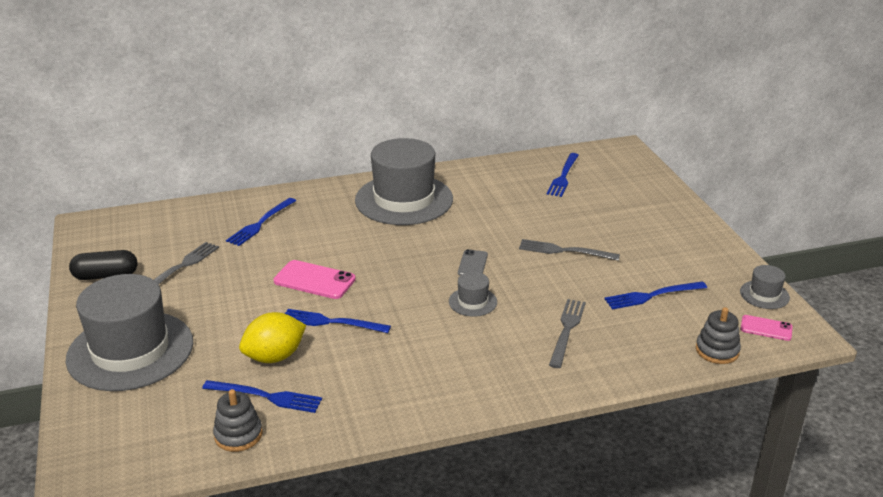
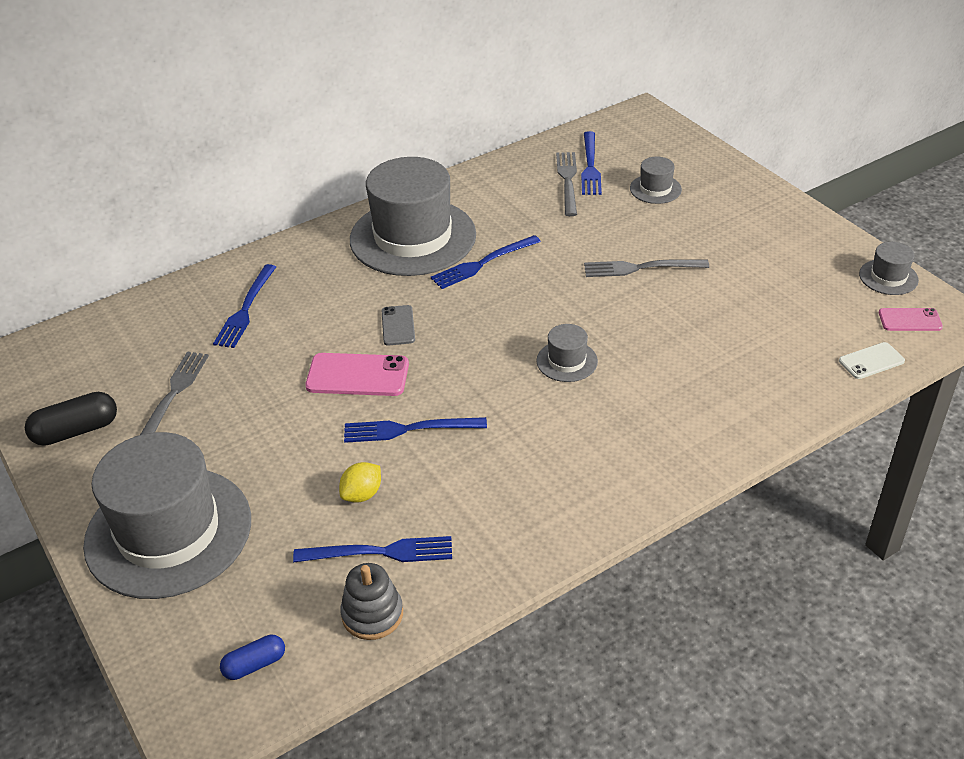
camera: 15 degrees left, 10 degrees up
yellow lemon [239,312,306,363] -> yellow lemon [339,462,381,503], size x0.59
grey phone [458,249,488,276] -> grey phone moved to [382,305,415,346]
grey fork [549,299,586,368] -> grey fork moved to [556,152,577,216]
blue fork [604,281,707,309] -> blue fork moved to [431,235,541,289]
grey stacking toy [696,307,741,364] -> white phone [839,342,905,379]
none -> blue capsule [220,635,285,680]
none -> grey hat [630,156,682,204]

